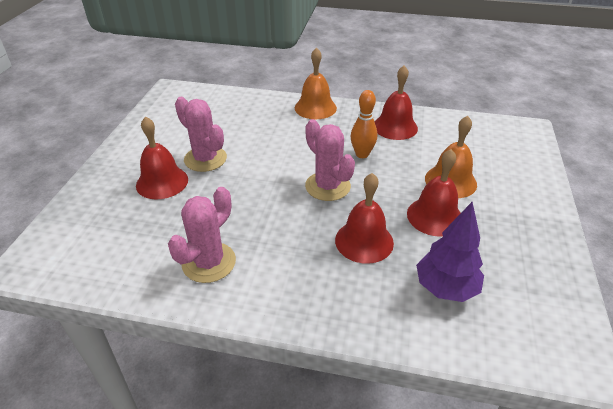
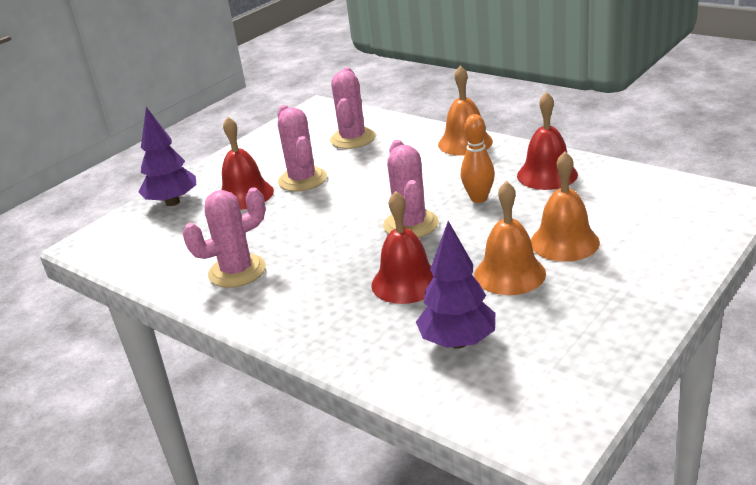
camera: 30 degrees right, 10 degrees down
red bell [407,149,460,237] -> orange bell [474,181,546,295]
none -> purple tree [139,107,196,206]
none -> pink cactus [330,67,376,149]

